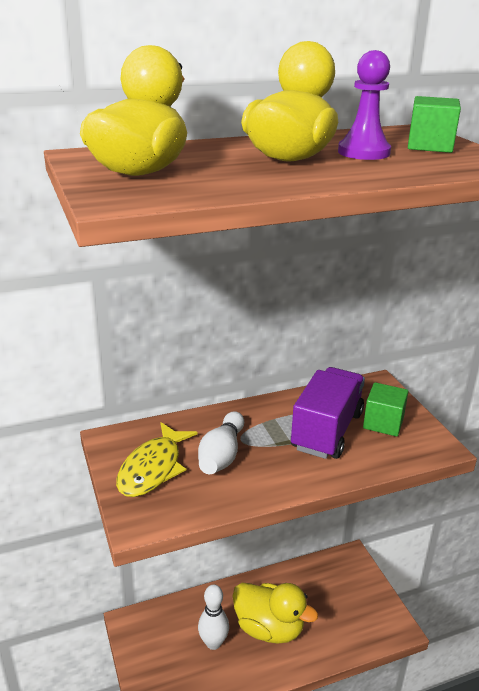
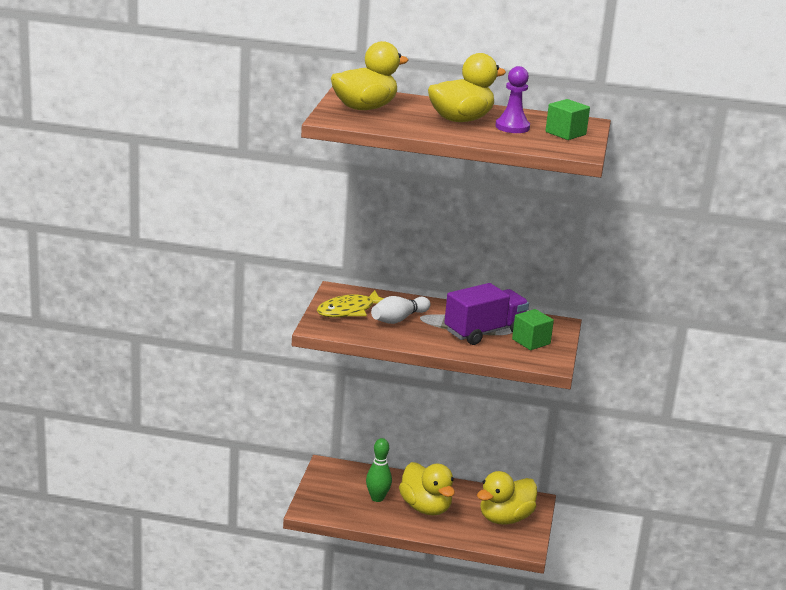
camera: 30 degrees right, 5 degrees down
white bowling pin [198,584,229,650] -> green bowling pin [366,438,392,502]
none -> yellow duck [477,471,537,524]

